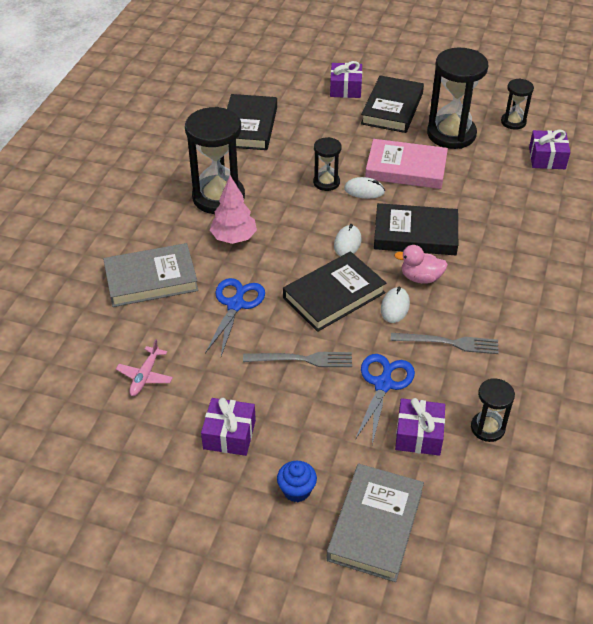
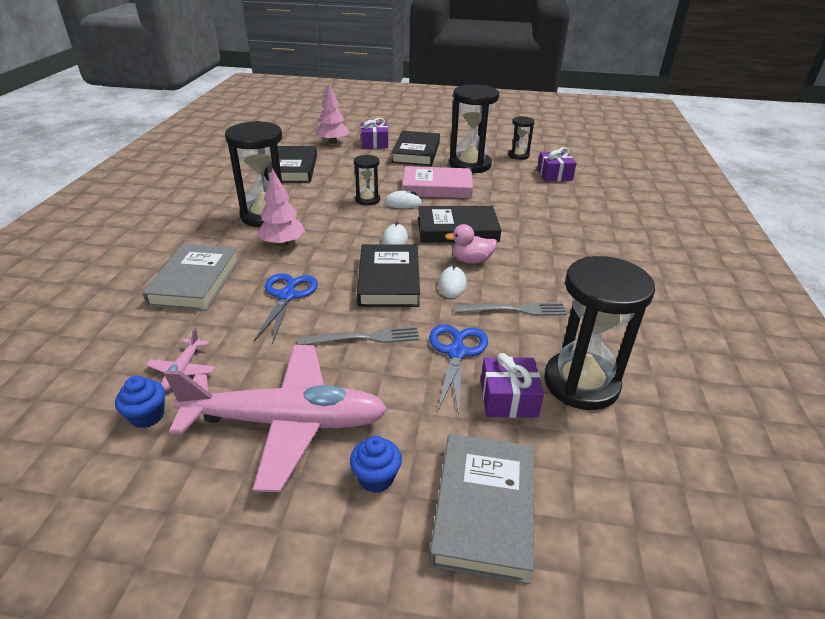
camera: 10 degrees left, 10 degrees down
grey book [103,243,198,307] -> grey book turned 60 degrees counterclockwise [142,244,240,311]
purple gift [201,398,256,456] -> pink plane [164,345,387,492]
black book [283,251,386,332] -> black book turned 45 degrees counterclockwise [357,244,420,307]
black hourglass [471,379,515,442] -> black hourglass [544,256,655,410], size x1.93
none -> blue cupcake [115,376,165,428]
none -> pink tree [316,84,349,144]

